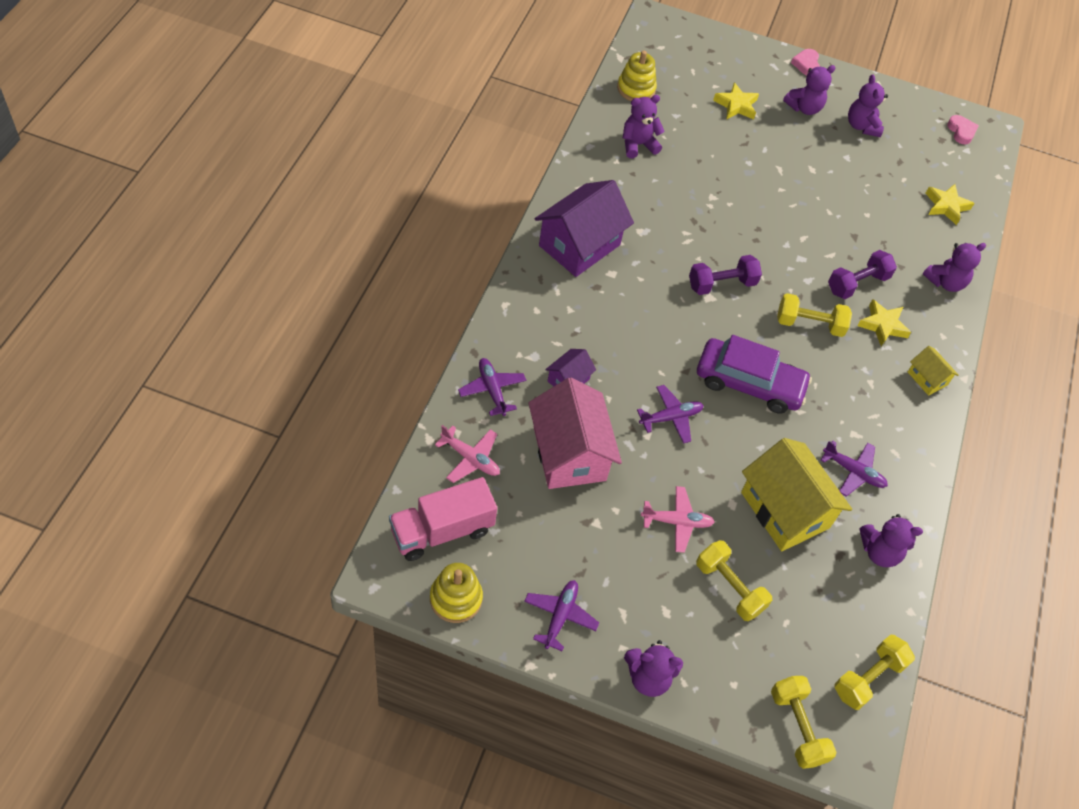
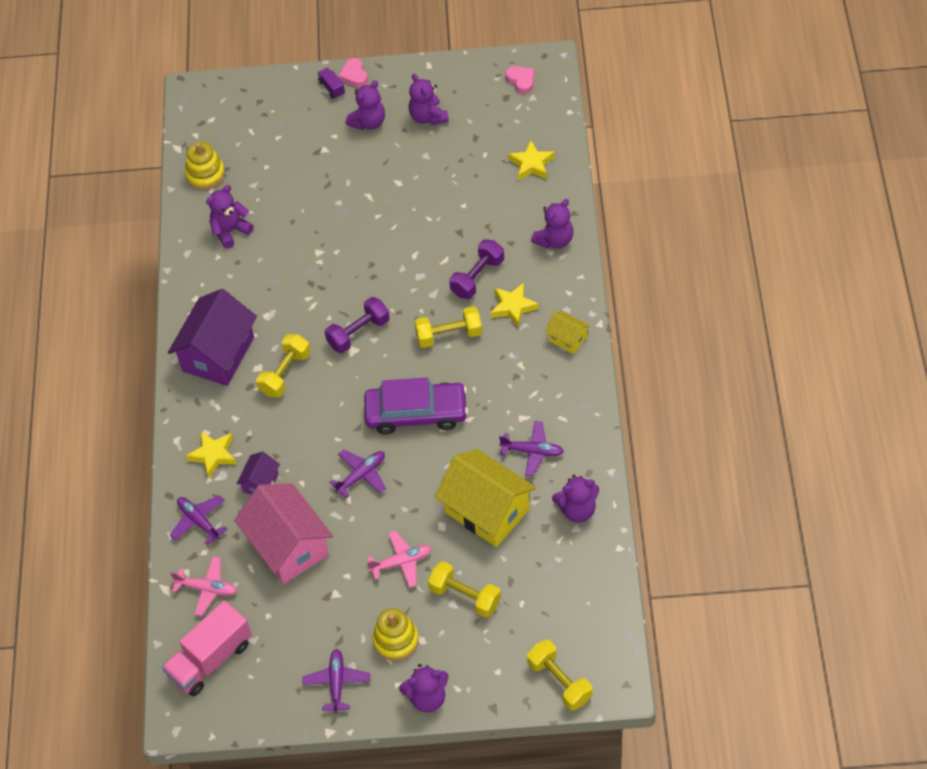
camera: 10 degrees left, 0 degrees up
yellow stacking toy [430,563,483,623] -> yellow stacking toy moved to [372,608,419,661]
yellow star [713,82,759,120] -> yellow star moved to [186,431,237,478]
yellow dumbbell [834,634,915,710] -> yellow dumbbell moved to [256,334,310,398]
none -> purple truck [317,67,345,99]

